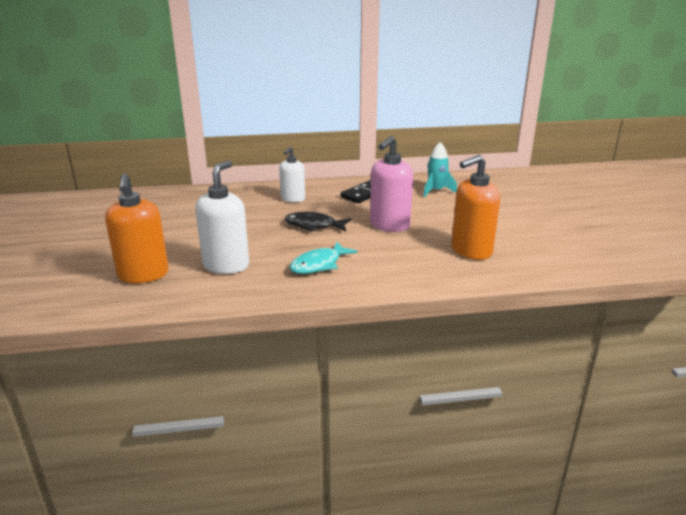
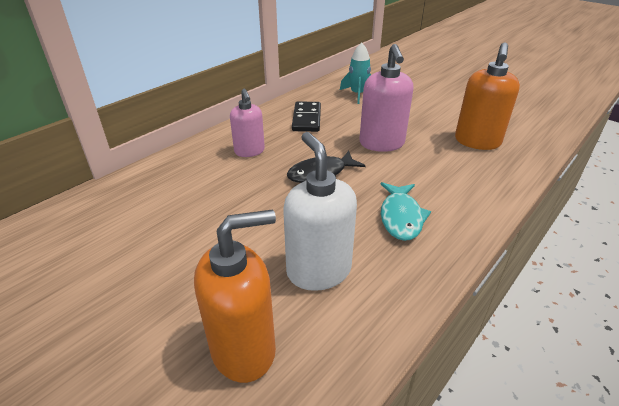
camera: 40 degrees left, 10 degrees up
orange soap dispenser [105,173,169,283] -> orange soap dispenser turned 60 degrees counterclockwise [194,209,276,383]
white soap dispenser [279,146,305,203] -> pink soap dispenser [230,89,265,157]

